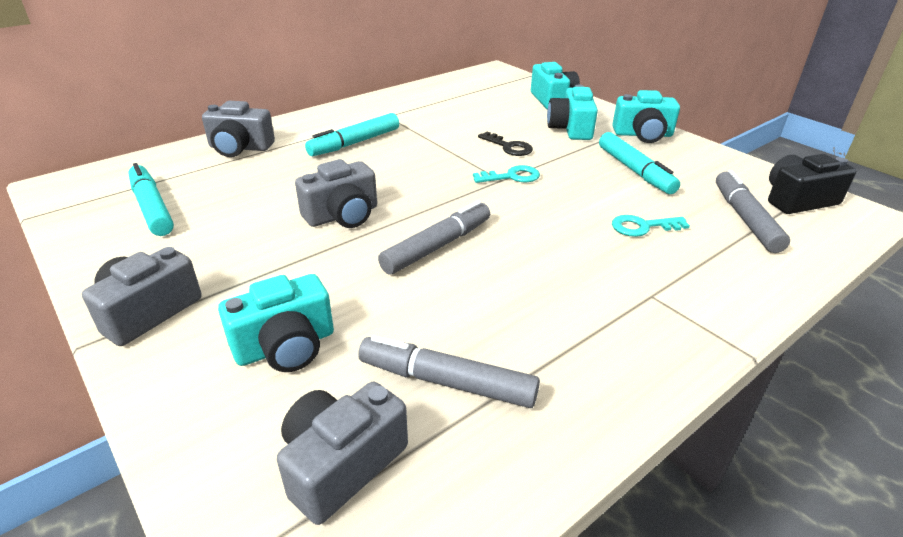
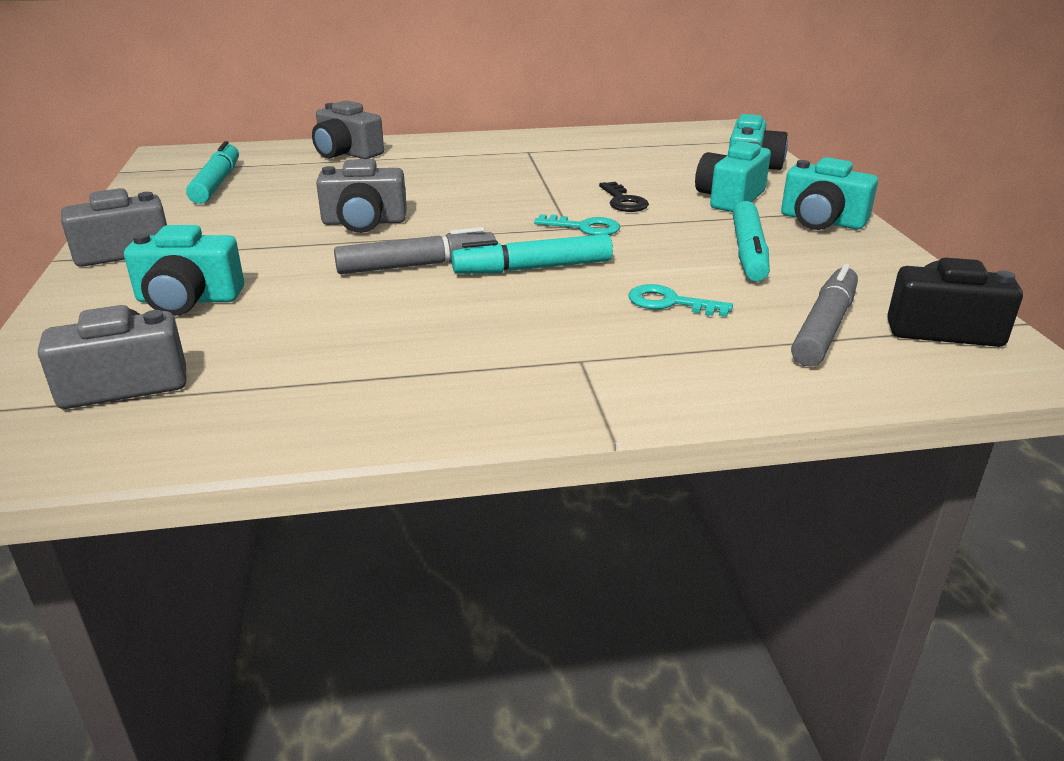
camera: 30 degrees right, 5 degrees down
turquoise marker [305,113,399,156] -> turquoise marker moved to [451,234,613,274]
grey marker [358,335,540,408] -> none

